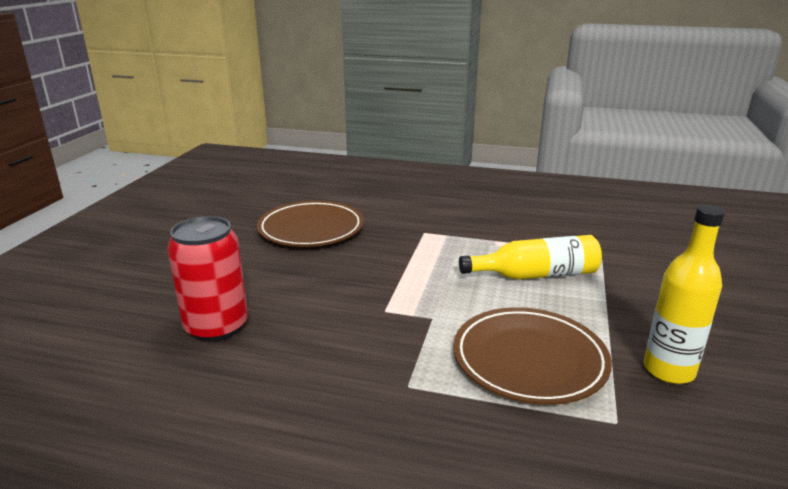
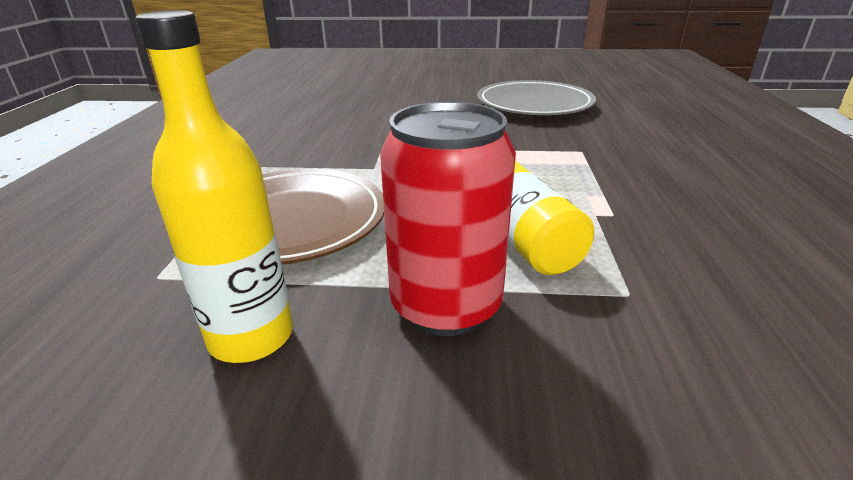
camera: 80 degrees right, 5 degrees up
red can [167,216,248,342] -> red can moved to [380,102,516,336]
brown plate [257,201,364,247] -> grey plate [477,80,596,115]

